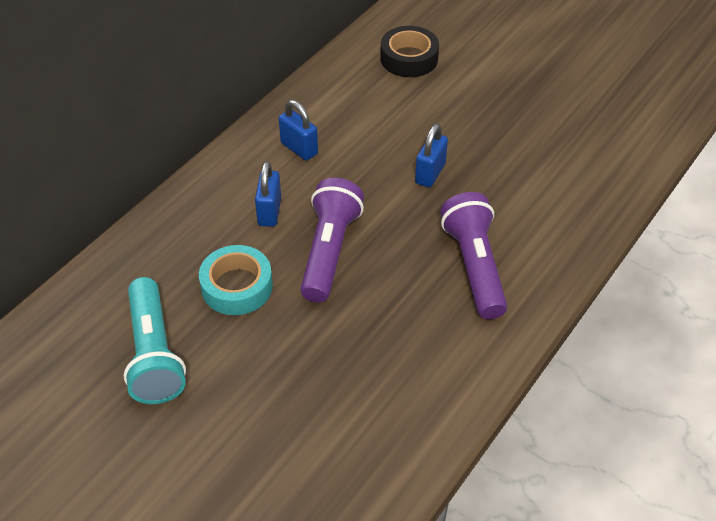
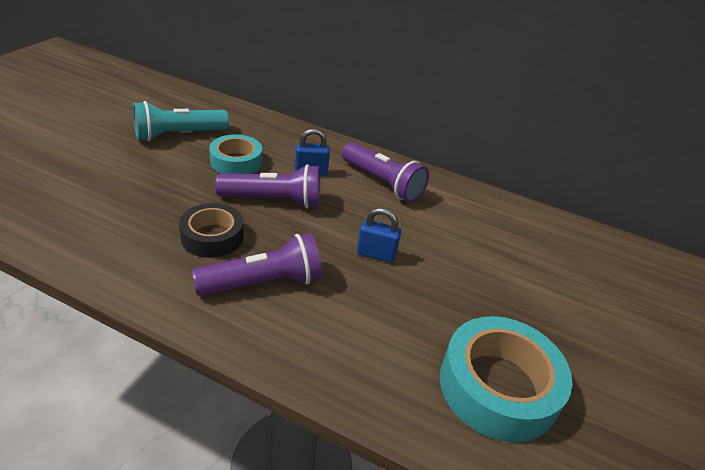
camera: 75 degrees right, 10 degrees down
blue padlock [279,100,318,161] -> purple flashlight [342,142,429,202]
black tape [380,26,439,77] -> black tape moved to [179,203,244,258]
none -> turquoise tape [440,316,573,443]

